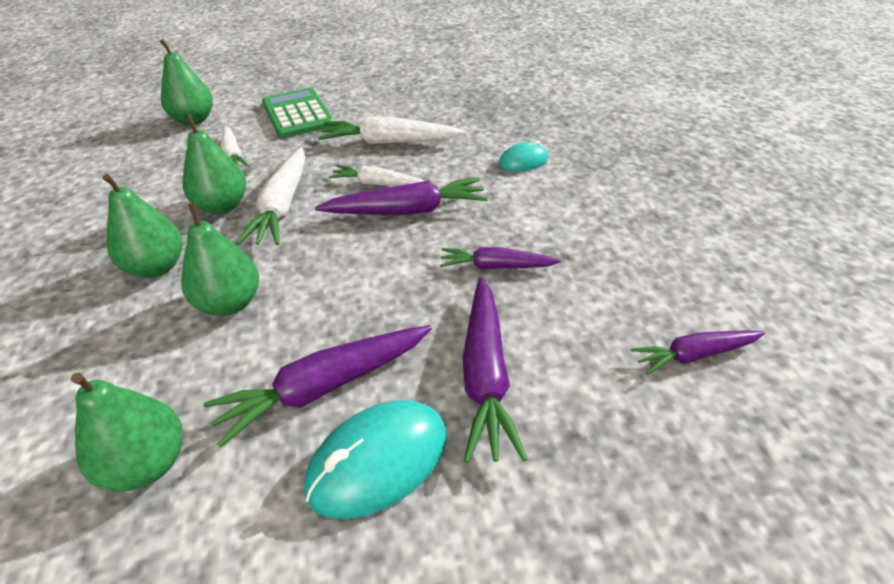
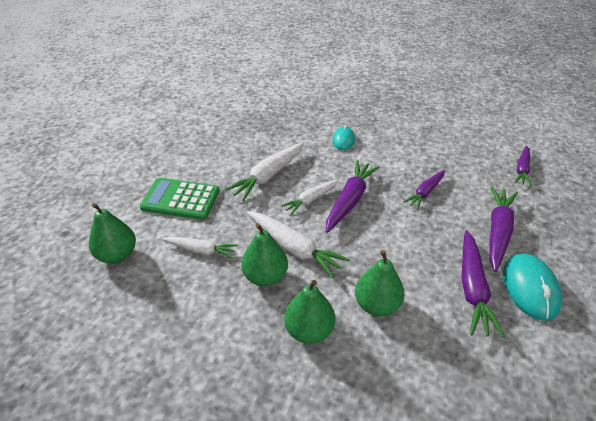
camera: 55 degrees left, 0 degrees up
green pear [71,373,183,492] -> none
purple carrot [463,277,527,463] -> purple carrot turned 105 degrees counterclockwise [490,186,518,272]

